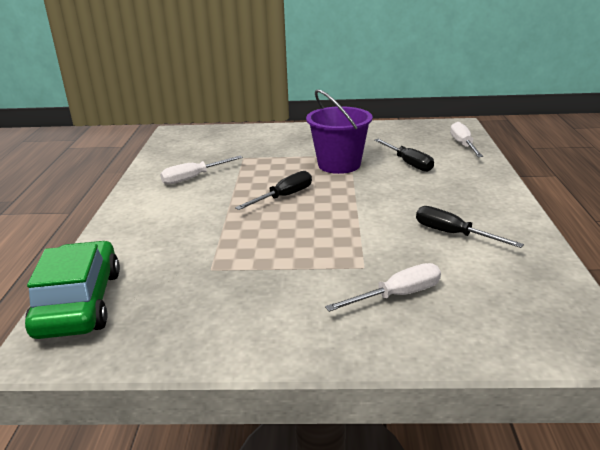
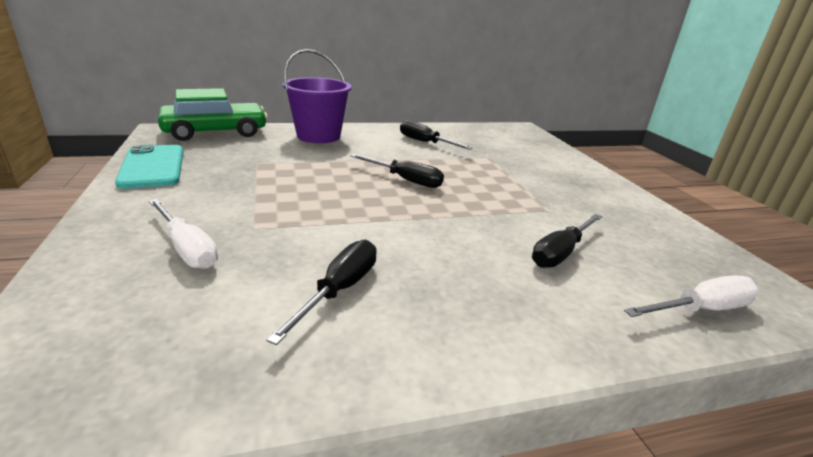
camera: 70 degrees right, 0 degrees up
white screwdriver [160,156,243,185] -> black screwdriver [400,120,473,150]
purple bucket [306,89,373,174] -> purple bucket moved to [283,49,352,143]
none -> turquoise phone [115,145,183,189]

